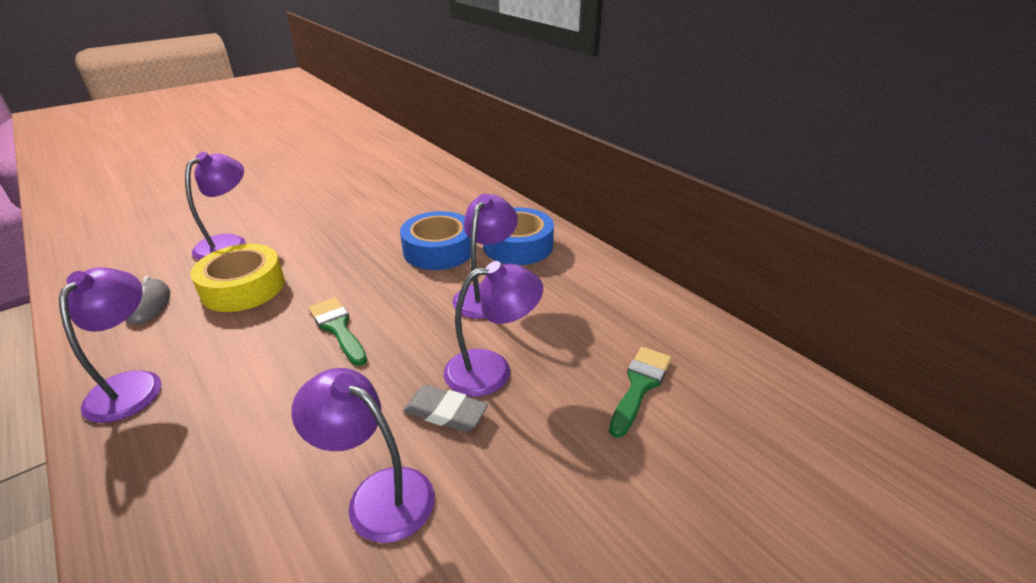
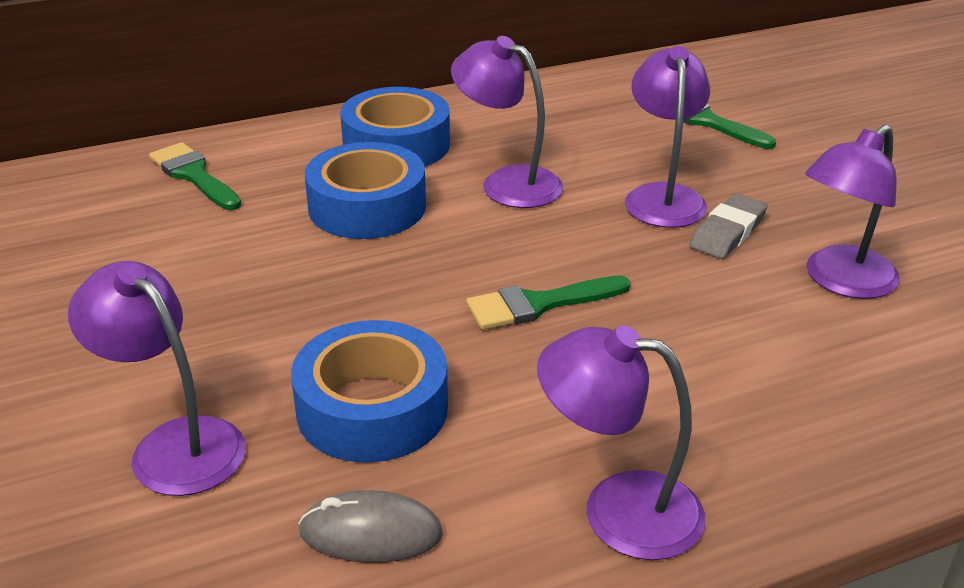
camera: 75 degrees left, 0 degrees up
yellow tape [191,244,285,312] -> blue tape [291,320,448,463]
none -> green brush [149,142,241,210]

